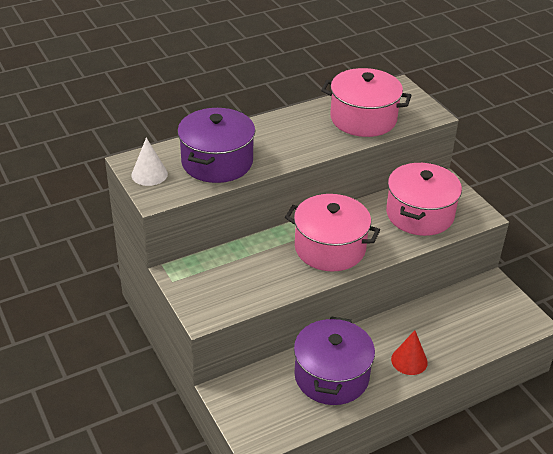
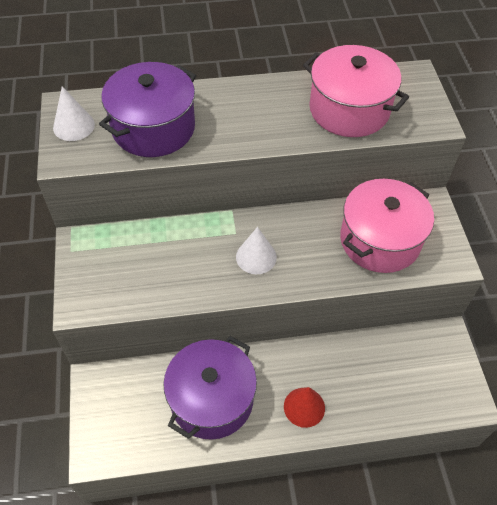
camera: 20 degrees right, 15 degrees up
pink pot [285,194,380,271] -> white cone [236,227,277,274]

